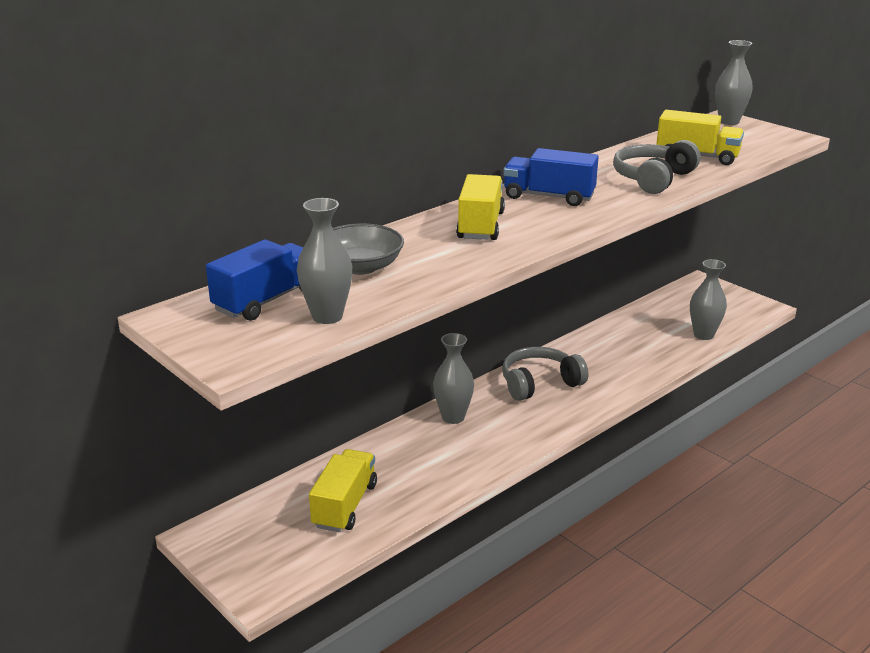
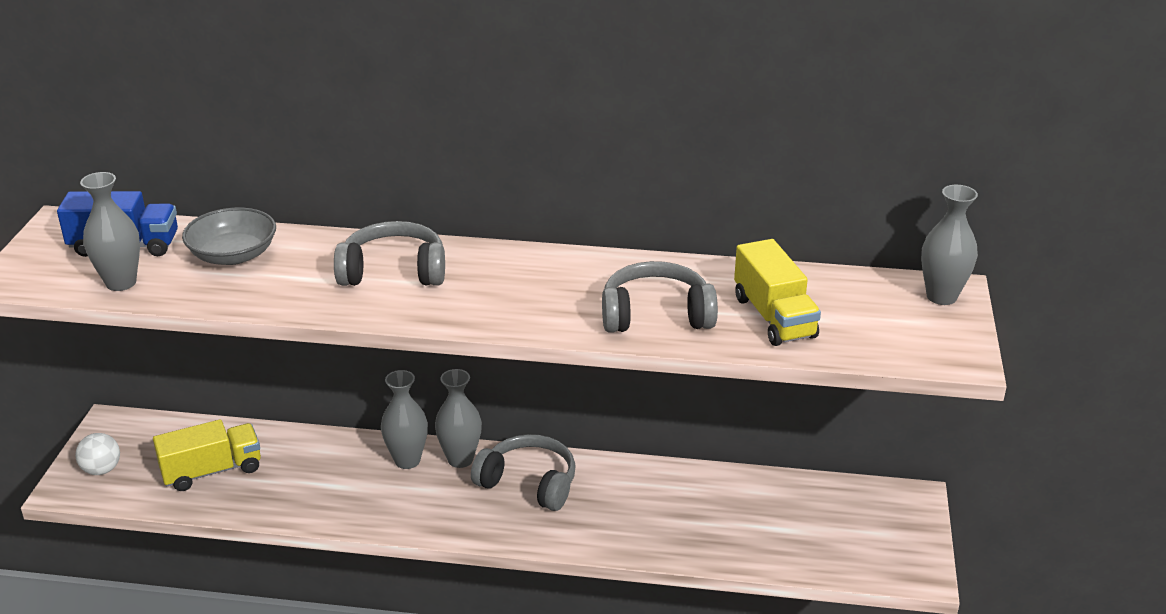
camera: 50 degrees right, 5 degrees up
yellow truck [456,174,505,240] -> grey headphones [334,221,445,286]
blue truck [503,148,599,206] -> none
grey vase [690,259,727,340] -> grey vase moved to [435,369,482,468]
none -> white ball [75,433,120,475]

